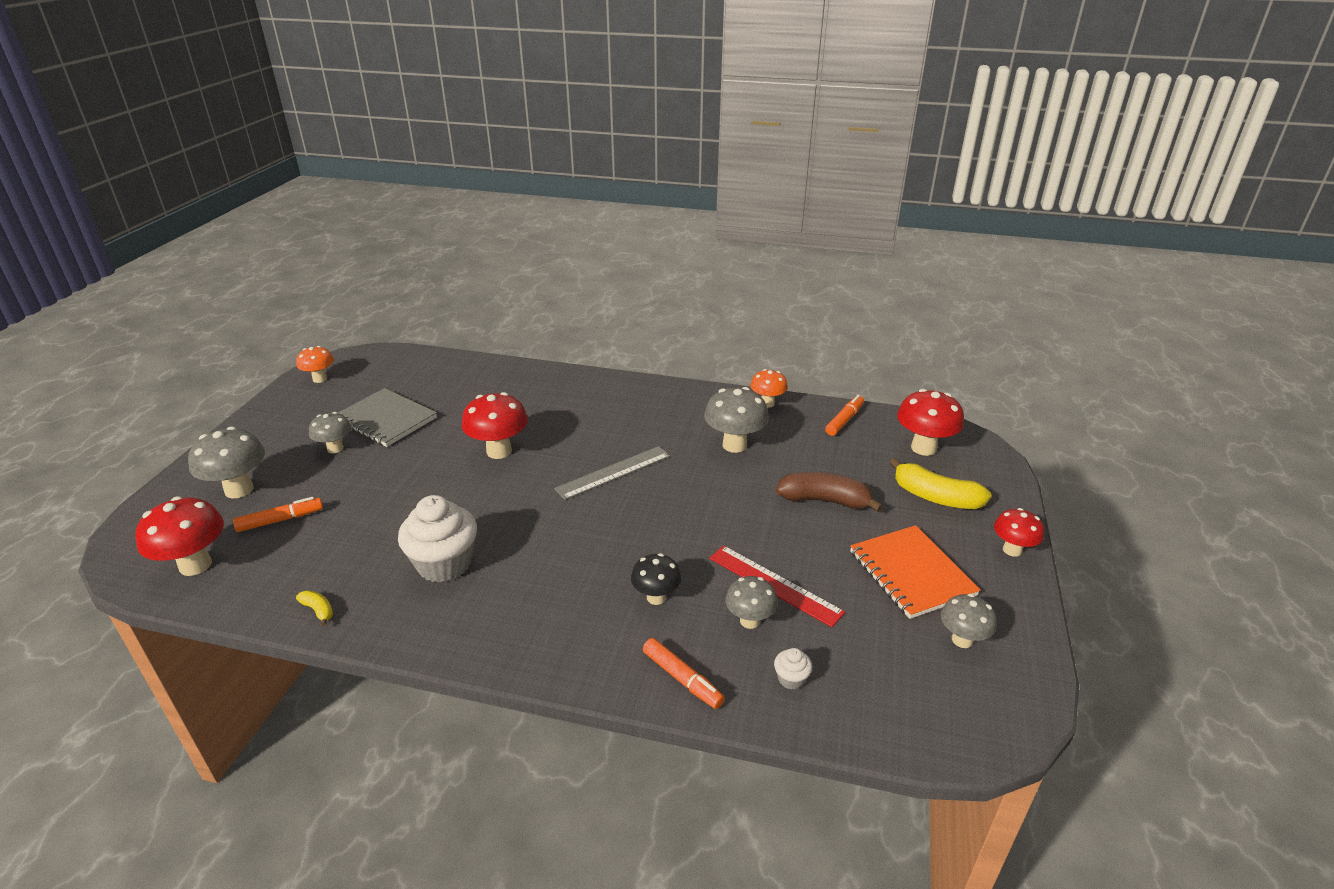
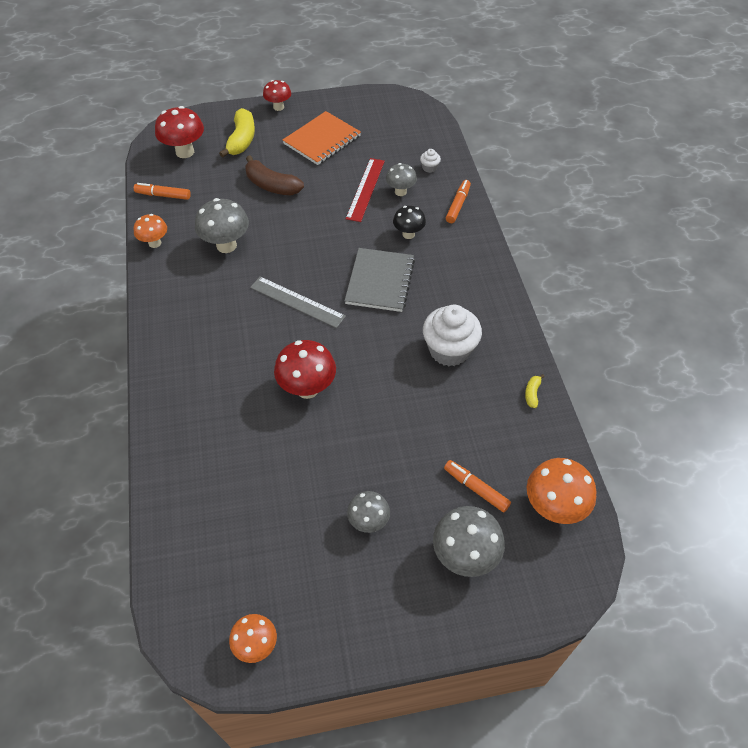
camera: 115 degrees left, 20 degrees up
red mushroom [136,496,224,576] -> orange mushroom [527,458,596,524]
grey notebook [338,388,437,447] -> grey notebook moved to [344,248,415,312]
brown banana [776,472,883,512] -> brown banana turned 45 degrees counterclockwise [245,155,304,195]
grey mushroom [941,594,997,648] -> none

